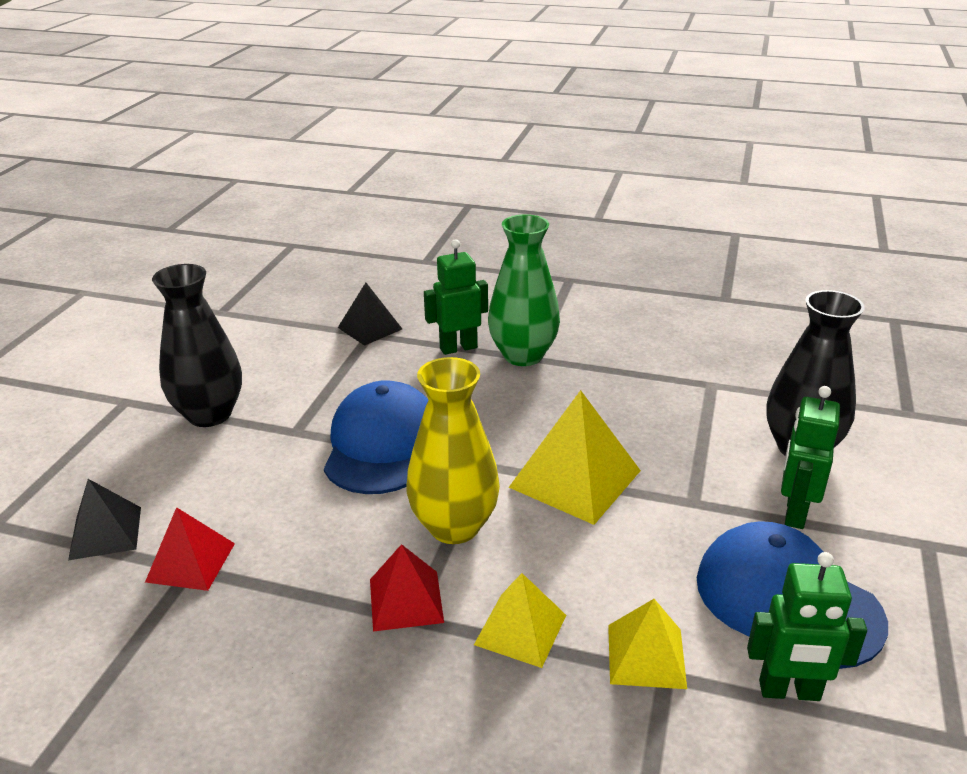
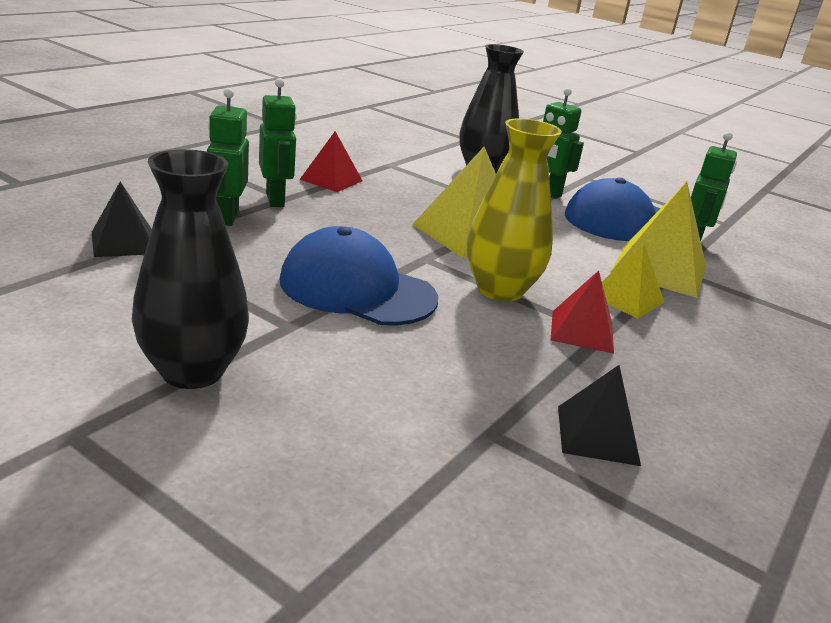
camera: 75 degrees left, 5 degrees down
black pyramid [68,479,141,560] -> black pyramid moved to [558,365,641,466]
red pyramid [145,507,235,591] -> red pyramid moved to [299,131,362,192]
green vase [488,214,560,366] -> green robot [259,78,297,207]
yellow pyramid [608,599,687,689] -> yellow pyramid [610,182,706,298], size x1.63

